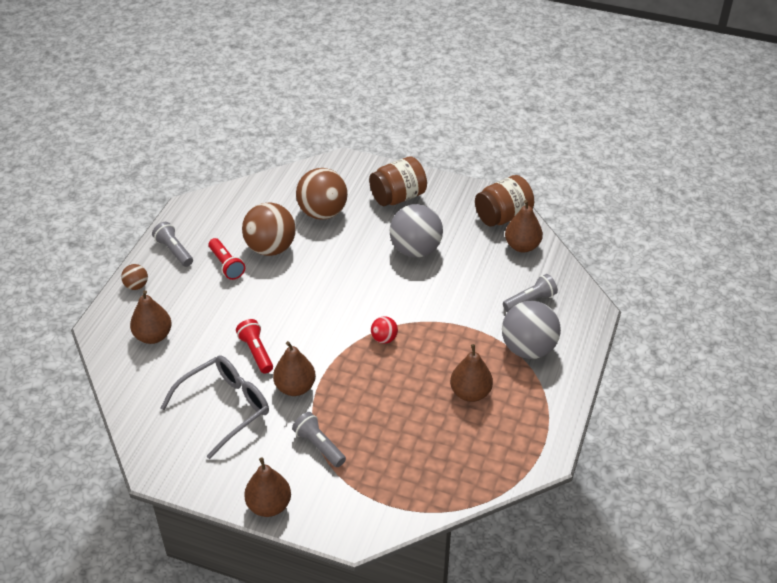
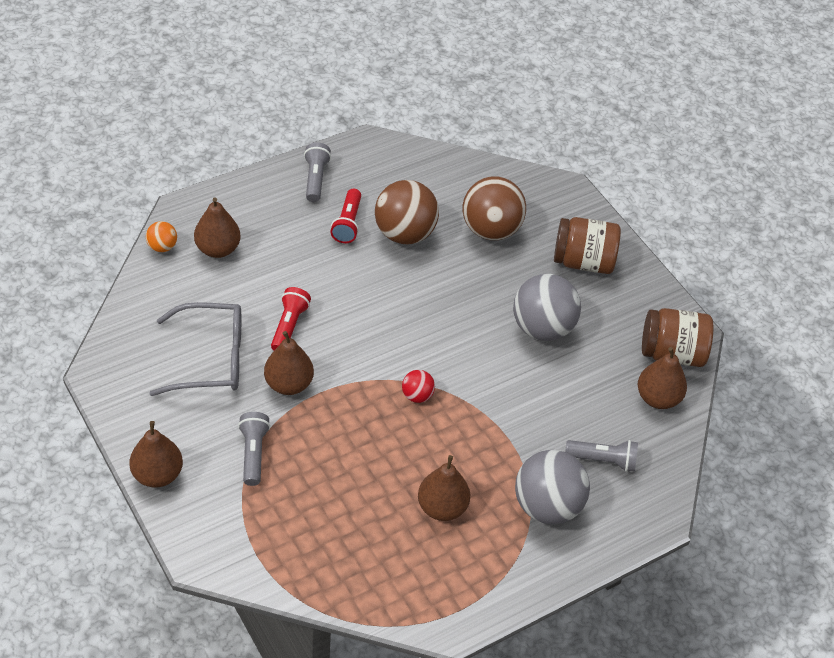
camera: 35 degrees right, 5 degrees up
brown ball [121,264,148,290] -> none
none -> orange ball [146,221,177,252]

